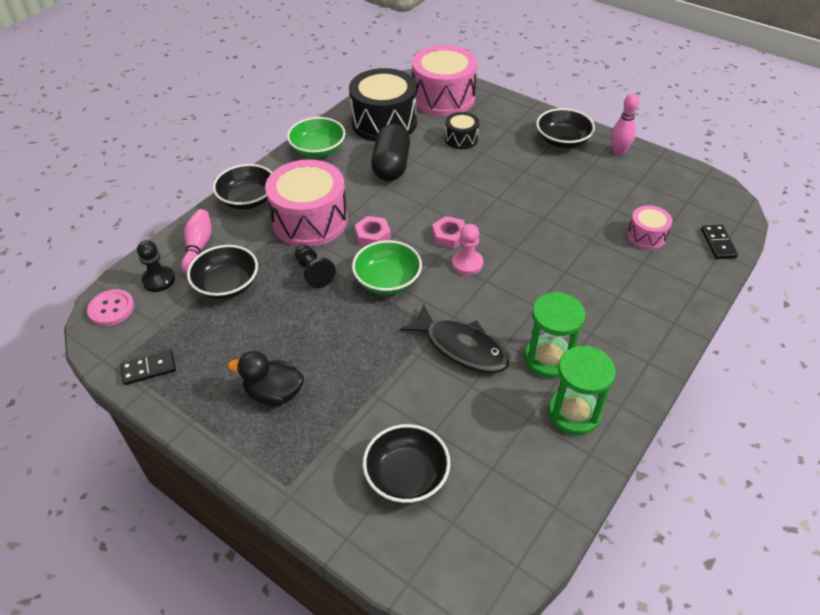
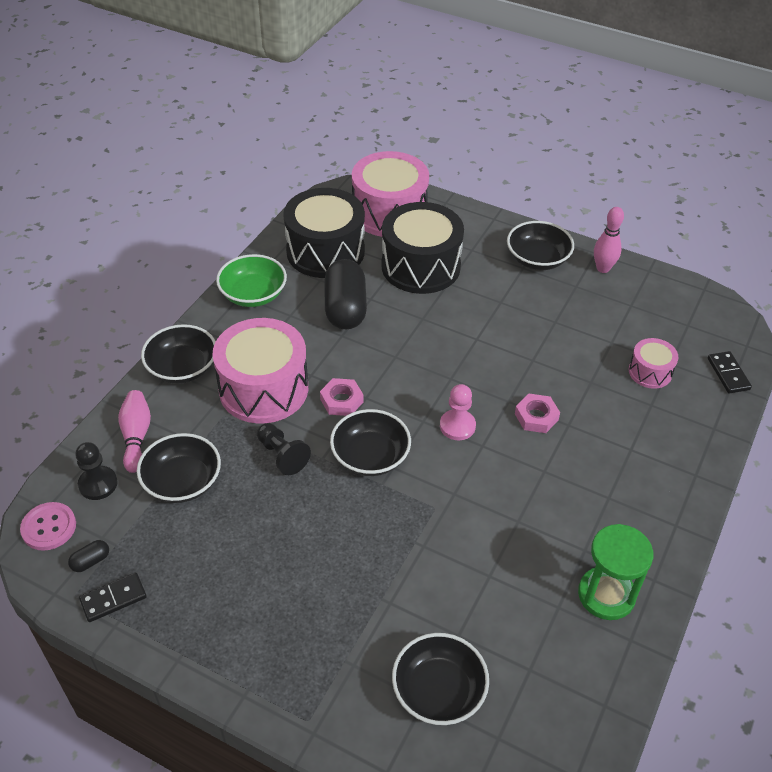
camera: 10 degrees left, 0 degrees up
black duck [228,351,304,406] -> none
green bowl [352,240,422,295] -> black bowl [330,409,411,476]
black fish [400,304,509,373] -> none
pink nut [432,216,465,248] -> pink nut moved to [515,394,560,433]
black drum [445,112,479,149] -> black drum [381,202,464,294], size x2.02
green hourglass [524,292,586,378] -> none
none -> black capsule [68,540,109,572]

